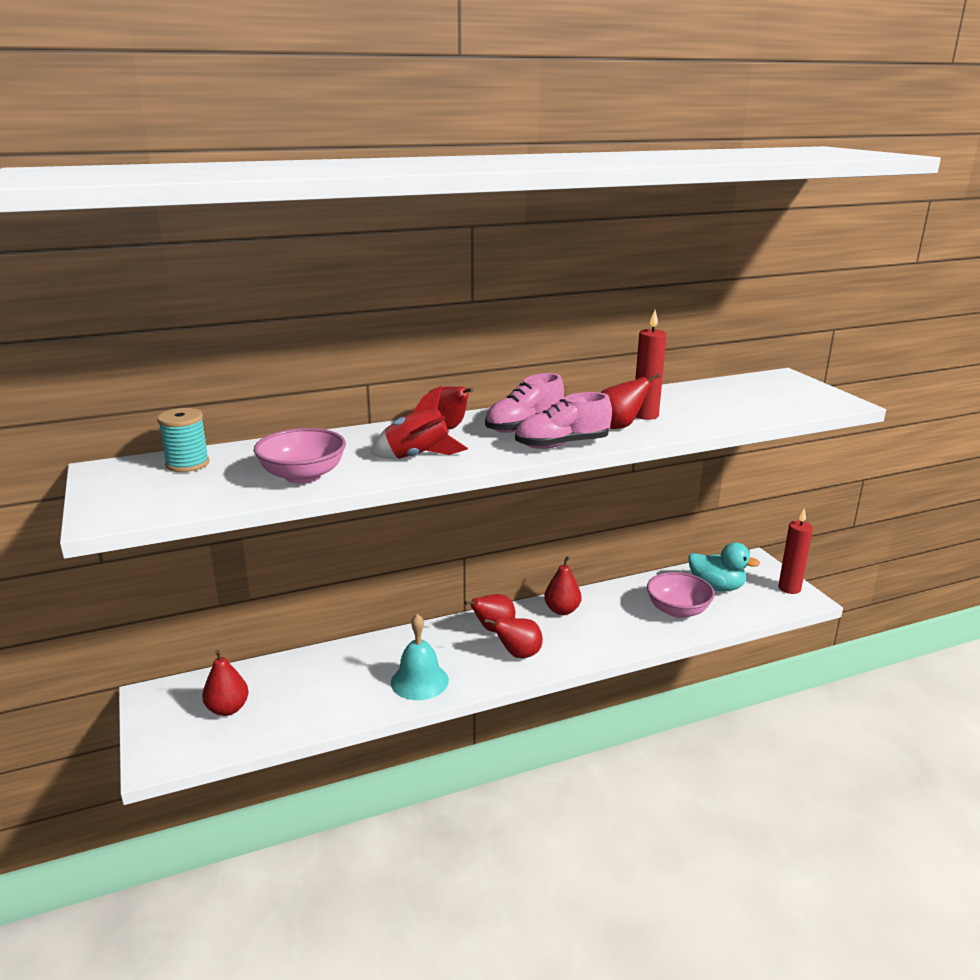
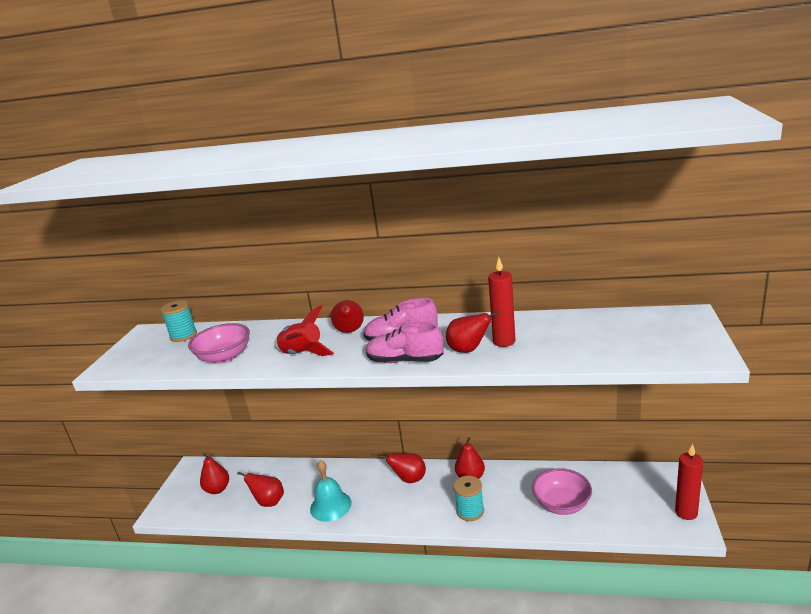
camera: 35 degrees right, 0 degrees up
red pear [484,618,543,658] -> red pear moved to [237,471,284,507]
turquoise duck [688,542,760,591] -> none
none -> turquoise spool [454,476,484,521]

